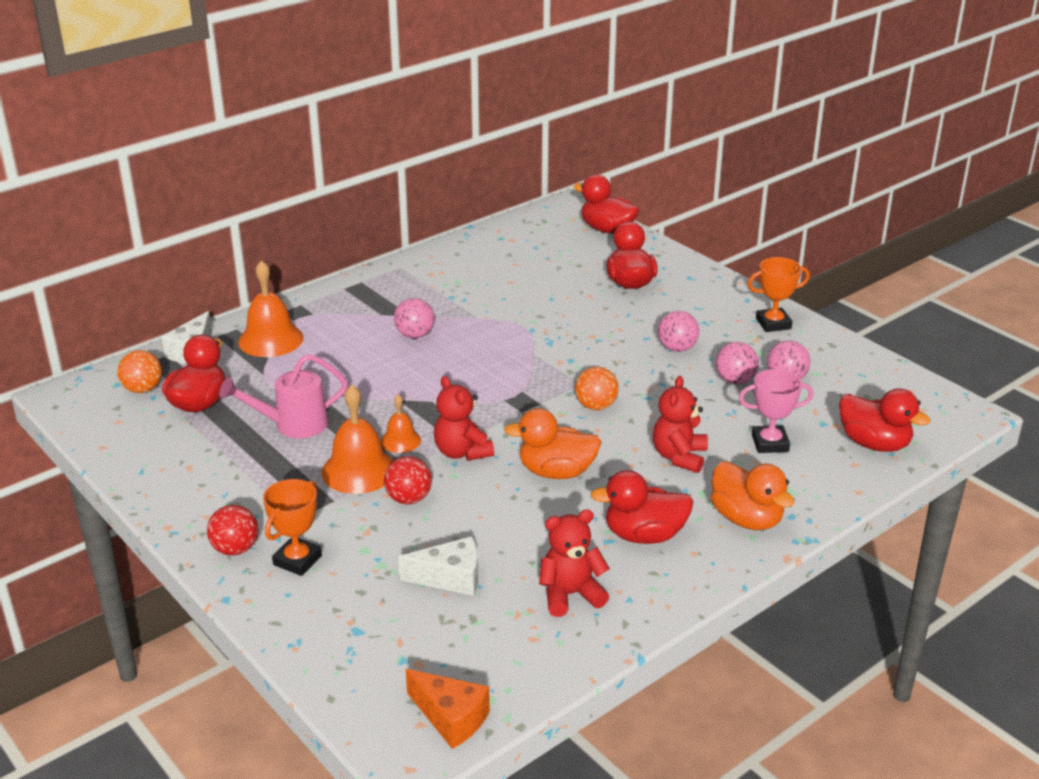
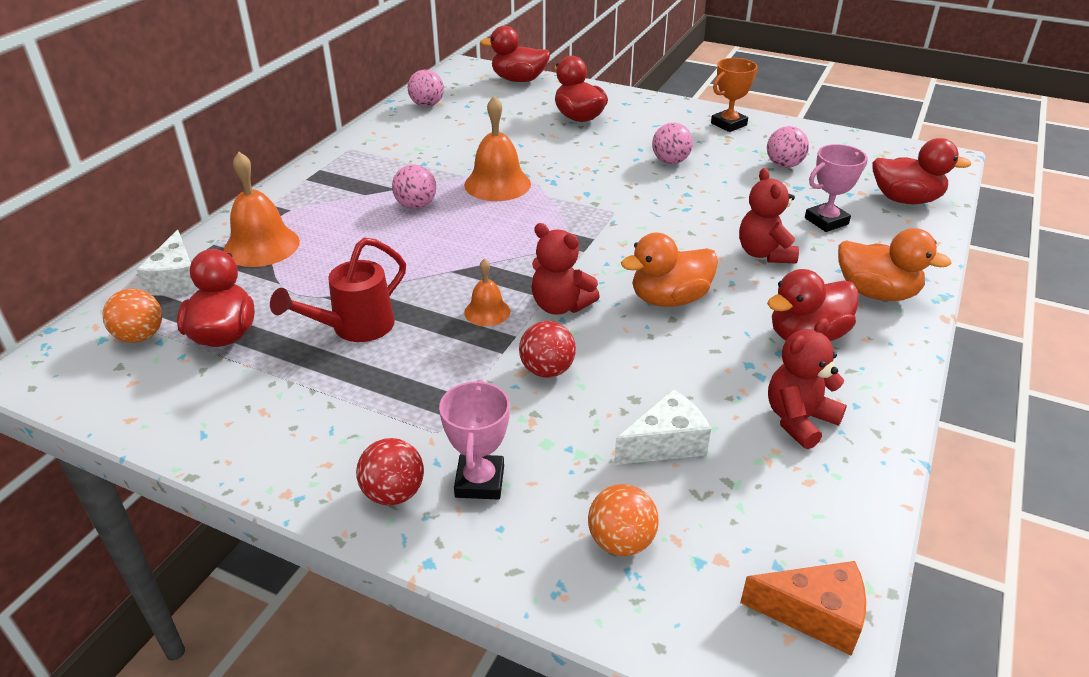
camera: 25 degrees left, 5 degrees up
pink watering can [219,354,348,438] -> red watering can [270,237,406,342]
orange trophy [263,479,322,576] -> pink trophy [439,379,510,500]
orange bell [322,384,393,494] -> orange bell moved to [464,96,531,201]
orange ball [575,367,619,410] -> orange ball moved to [588,484,659,556]
pink ball [716,342,759,384] -> pink ball moved to [408,70,444,107]

